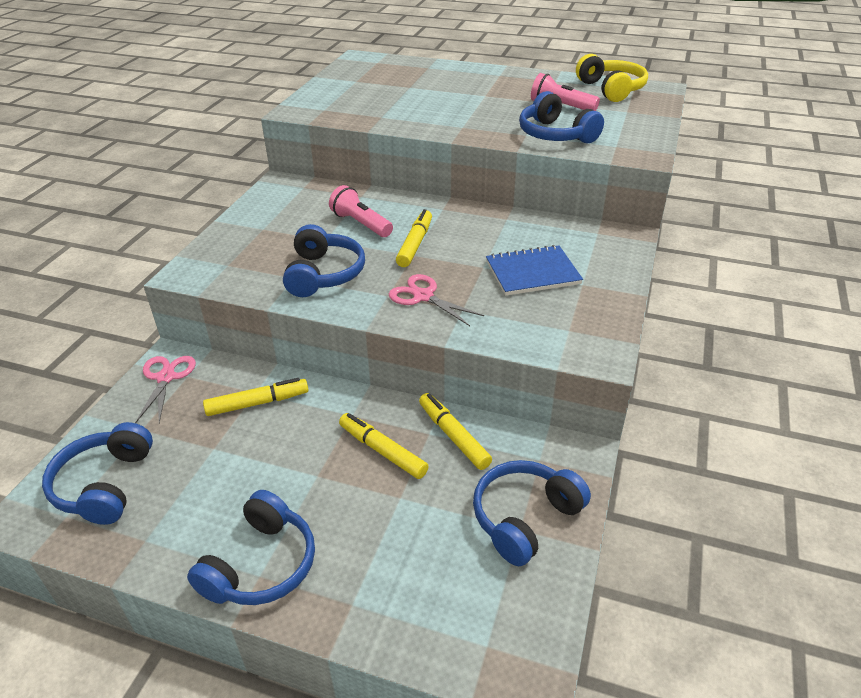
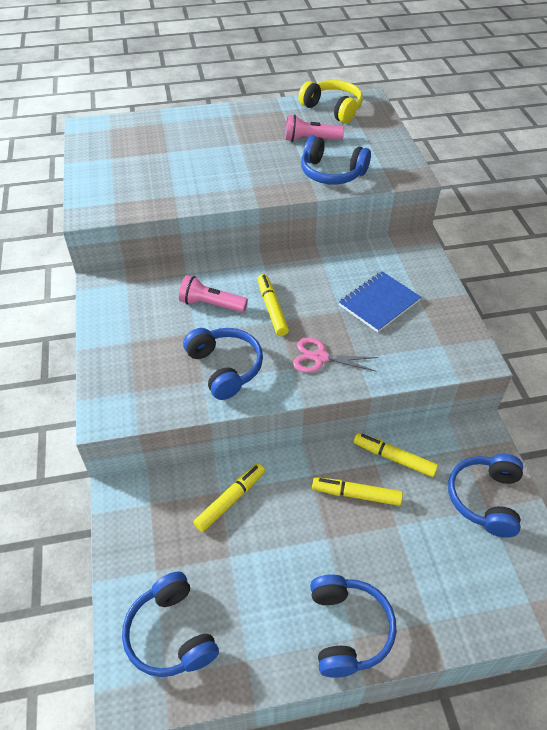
camera: 30 degrees left, 10 degrees up
pink scissors [135,356,196,423] -> none

